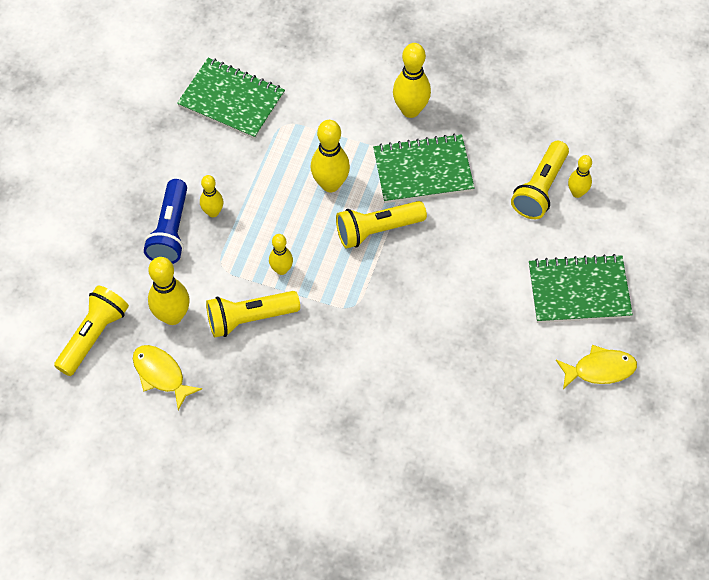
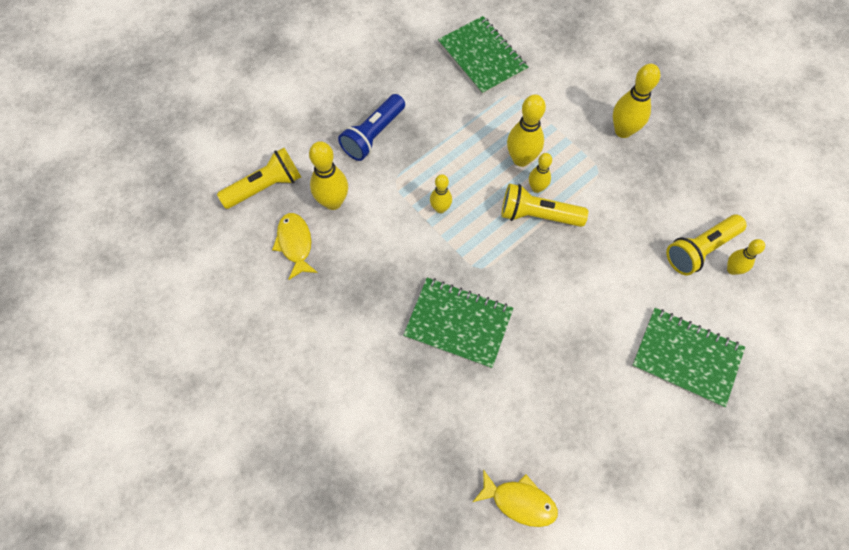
camera: 30 degrees right, 5 degrees up
yellow bowling pin [200,175,224,217] -> yellow bowling pin moved to [529,153,552,193]
yellow flashlight [206,291,300,338] -> none
green notebook [373,134,475,203] -> green notebook moved to [403,278,513,369]
yellow fish [556,345,637,389] -> yellow fish moved to [473,469,558,527]

